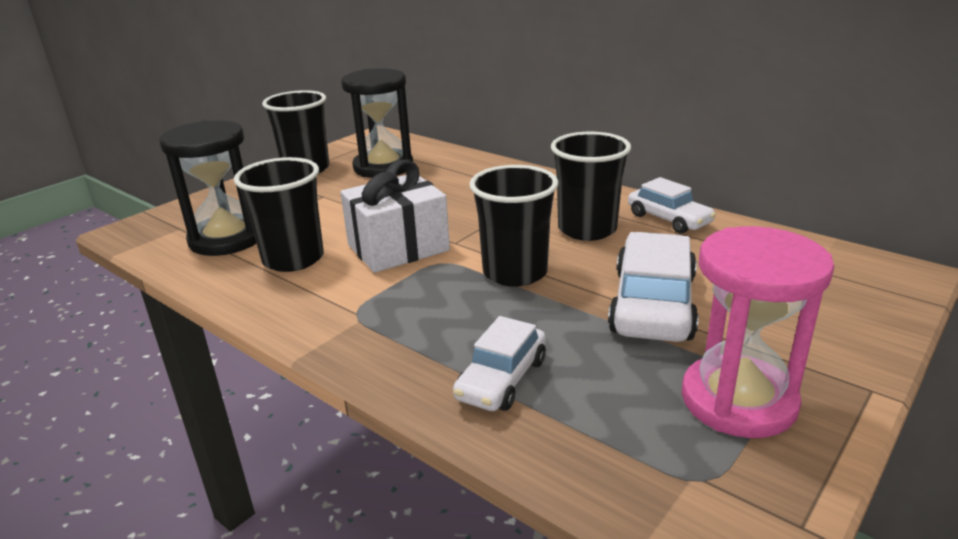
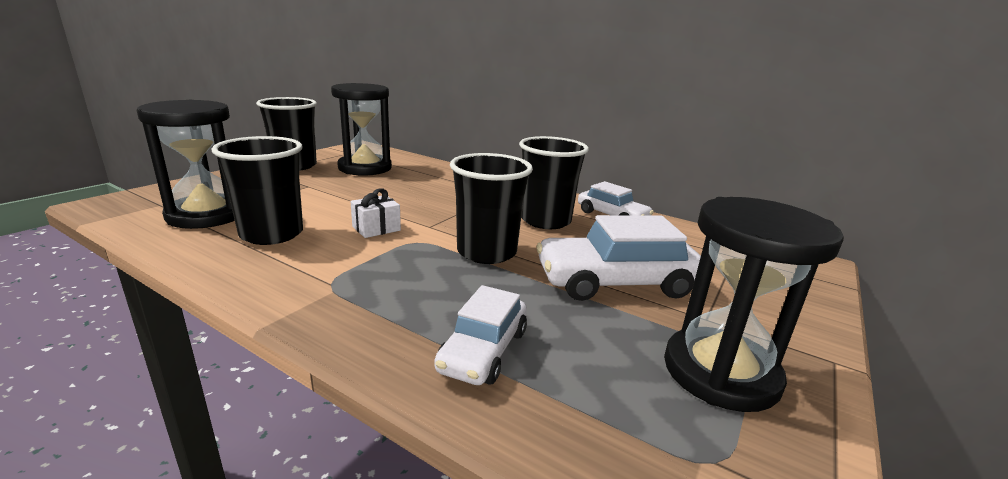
camera: 10 degrees left, 5 degrees down
white gift [340,160,450,273] -> white gift [350,188,401,238], size x0.50
white car [608,232,699,342] -> white car turned 105 degrees counterclockwise [537,215,701,301]
pink hourglass [682,226,834,438] -> black hourglass [664,197,844,412]

